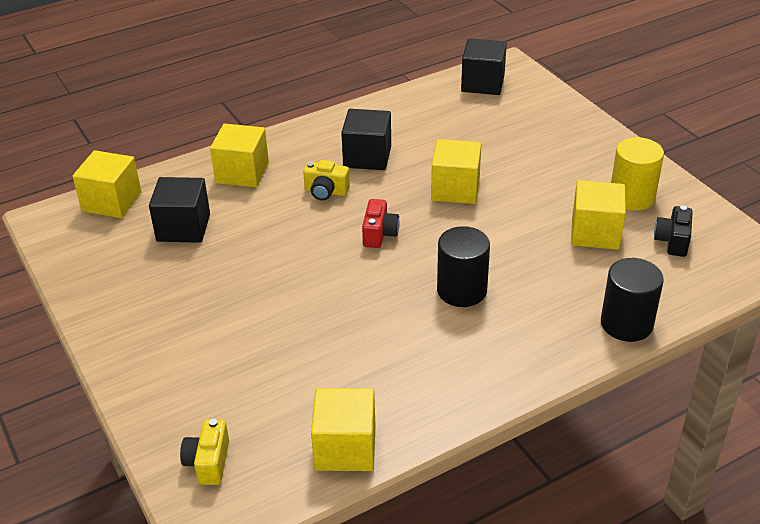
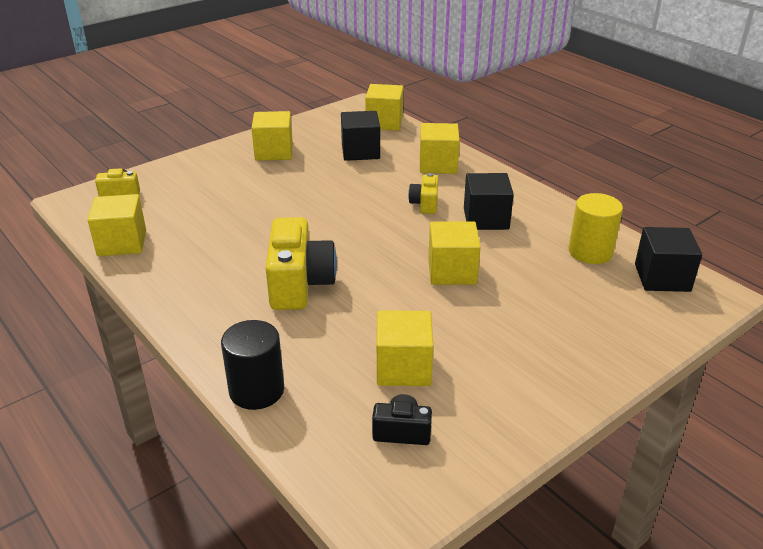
camera: 80 degrees right, 5 degrees down
red camera [362,199,400,248] -> none
black cylinder [437,226,490,307] -> yellow camera [266,217,337,310]
yellow cylinder [611,137,664,211] -> yellow cylinder moved to [568,193,623,264]
none -> yellow cube [252,111,293,161]

